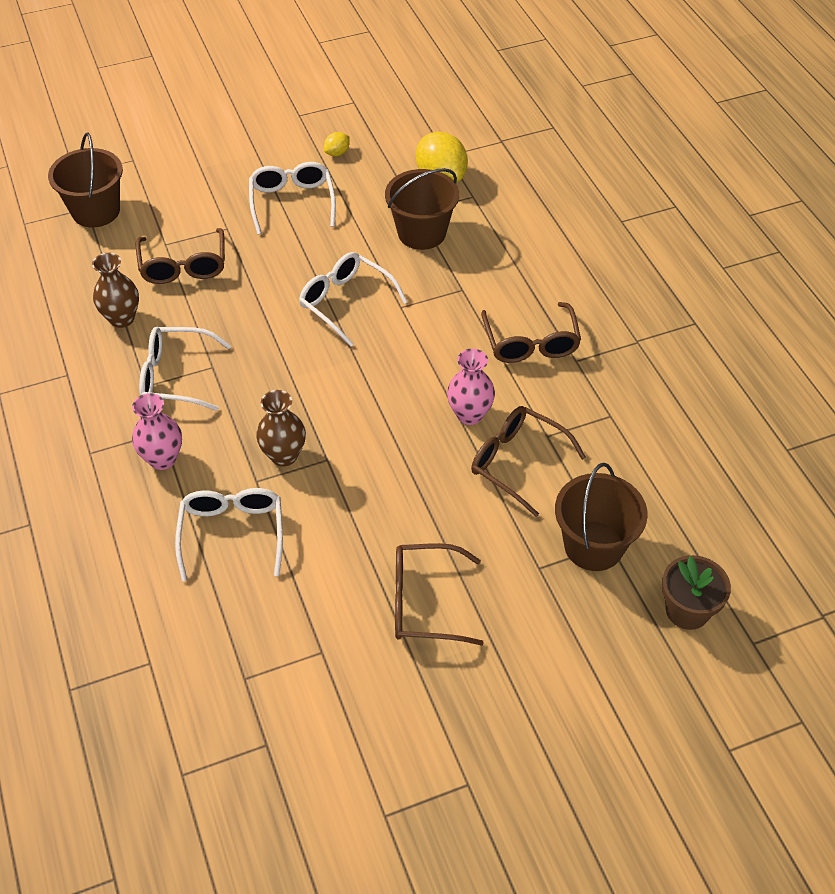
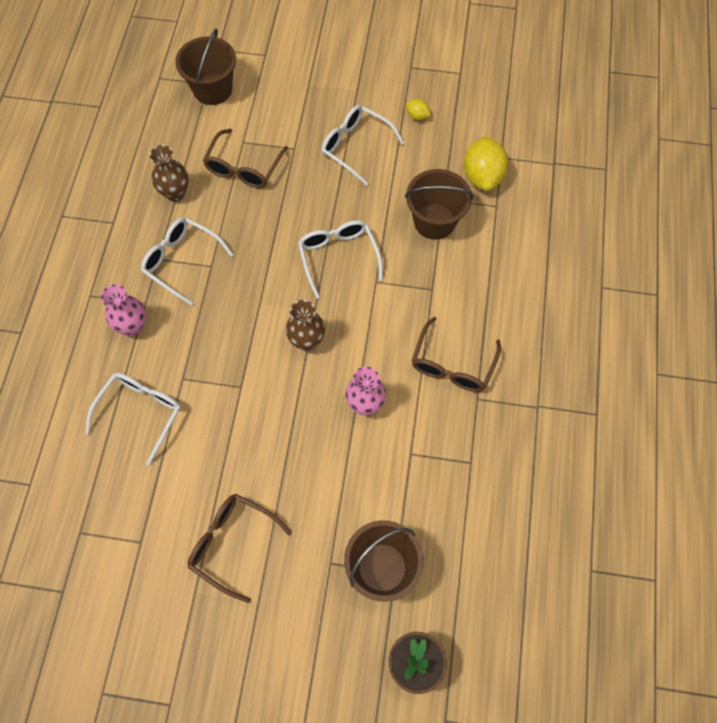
camera: 30 degrees right, 15 degrees up
white glasses [249,162,336,235] -> white glasses turned 75 degrees counterclockwise [321,105,404,186]
brown vase [256,390,306,467] -> brown vase moved to [286,300,325,351]
yellow lemon [324,132,350,156] -> yellow lemon turned 45 degrees clockwise [406,99,431,120]
brown glasses [471,406,586,517] -> none

